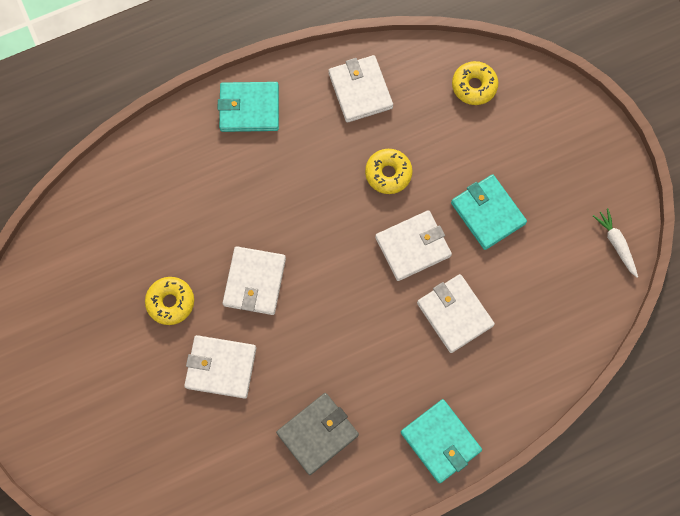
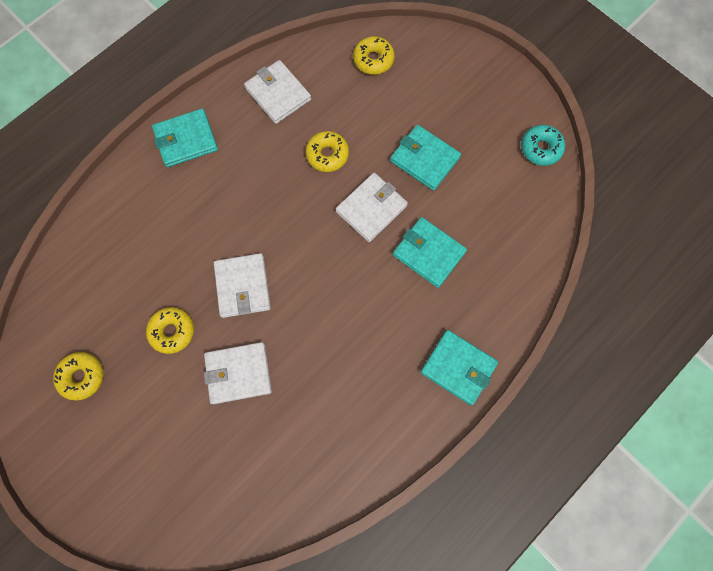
camera: 20 degrees left, 0 degrees up
grey wallet [276,393,359,475] -> none
white wallet [417,274,495,353] -> turquoise wallet [393,217,467,288]
white carrot [593,208,638,278] -> turquoise donut [521,125,565,166]
none -> yellow donut [53,352,103,401]

